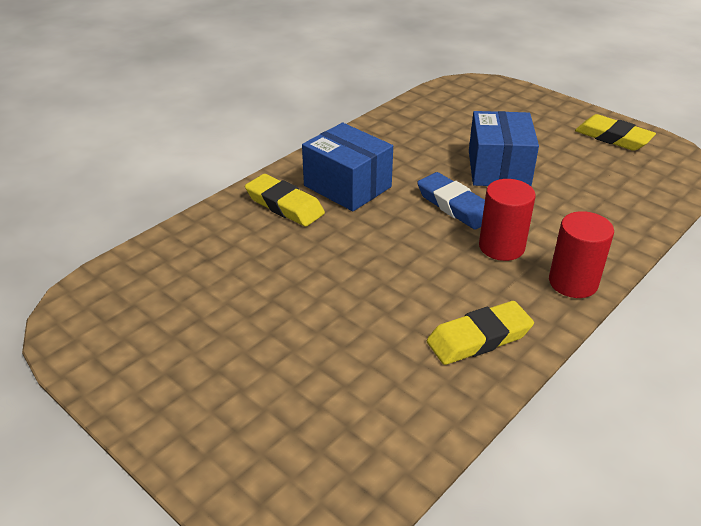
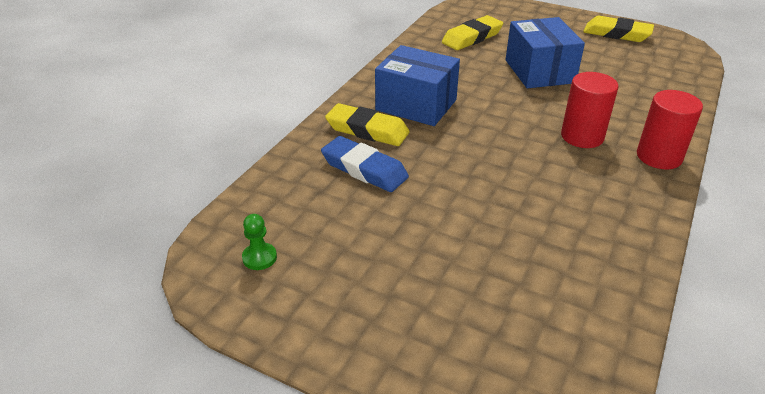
camera: 15 degrees left, 0 degrees up
blue eraser [417,172,485,229] -> blue eraser moved to [321,136,409,192]
yellow eraser [427,301,534,365] -> yellow eraser moved to [442,15,503,50]
none -> green pawn [242,214,277,270]

